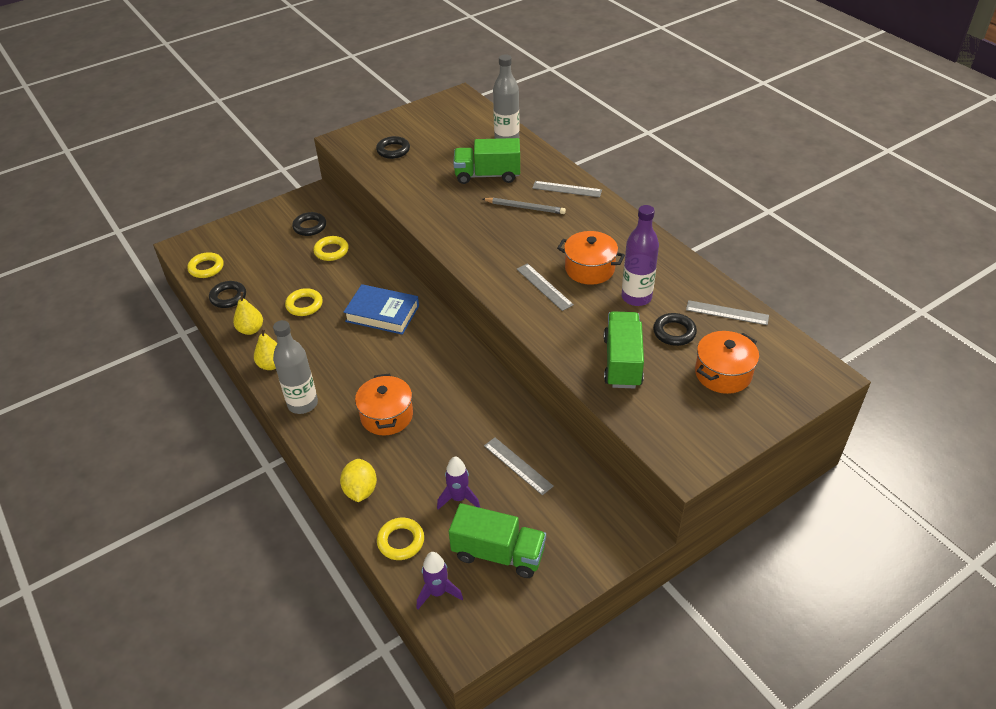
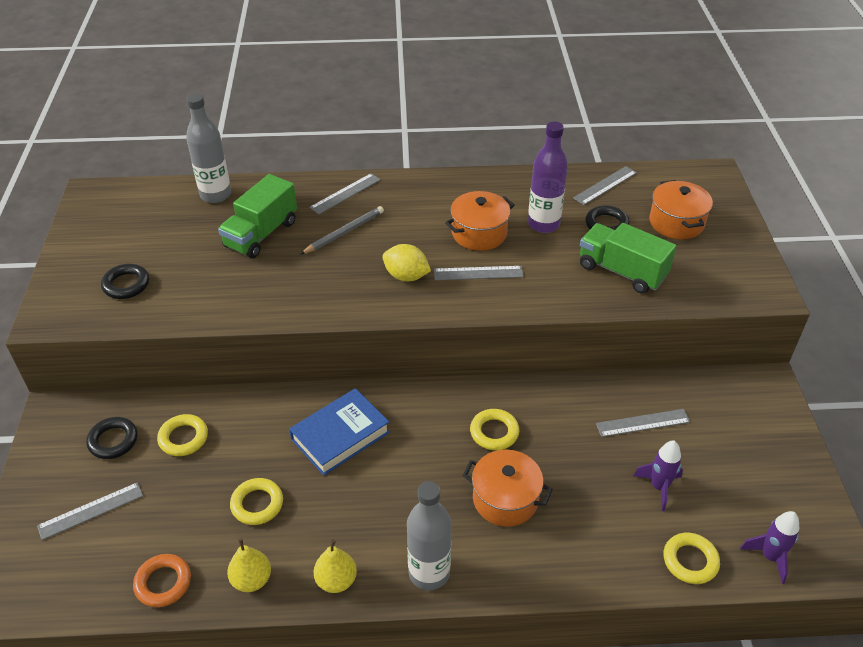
camera: 60 degrees left, 0 degrees up
yellow ring [187,252,224,278] -> yellow ring moved to [470,409,519,450]
black ring [209,281,246,308] -> orange ring [133,554,191,607]
yellow lemon [340,459,377,502] -> yellow lemon moved to [382,244,431,281]
green truck [449,503,546,578] -> none
none -> grey ruler [37,482,143,540]

